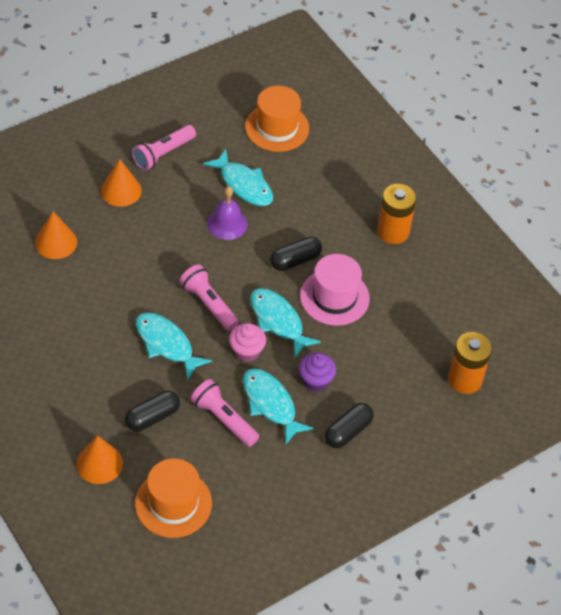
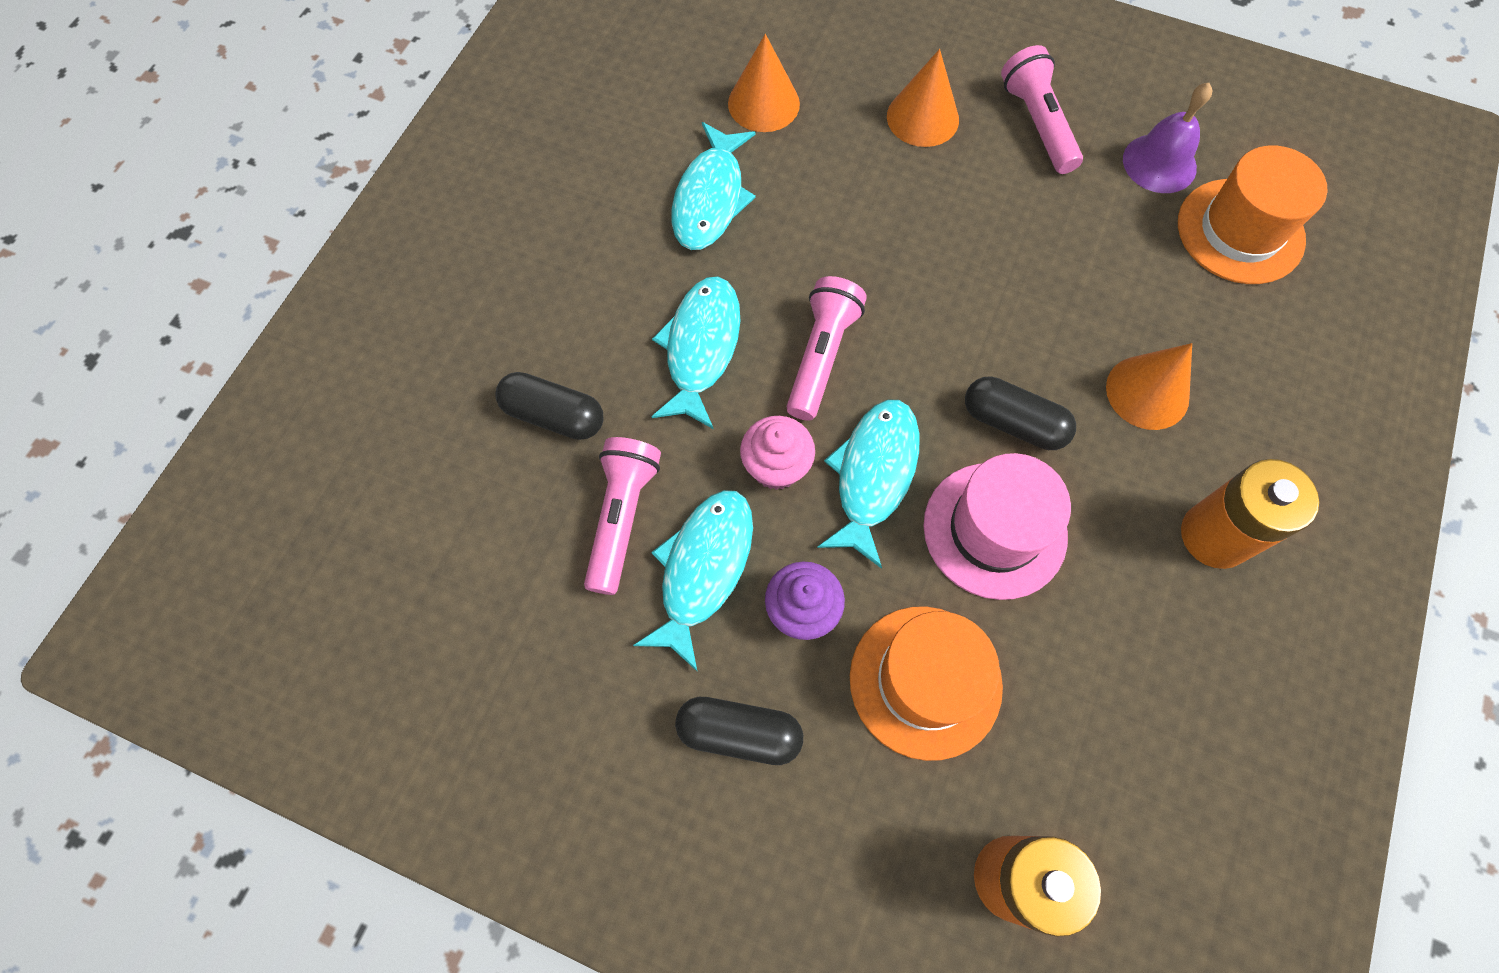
camera: 60 degrees right, 15 degrees up
orange cone [76,435,123,484] -> orange cone moved to [1106,343,1192,430]
pink flashlight [132,125,196,171] -> pink flashlight turned 60 degrees clockwise [1001,45,1083,174]
orange hat [135,458,212,538] -> orange hat moved to [850,606,1003,761]
turquoise fish [203,149,273,206] -> turquoise fish moved to [672,122,756,250]
purple bell [207,186,248,240] -> purple bell moved to [1123,83,1213,193]

